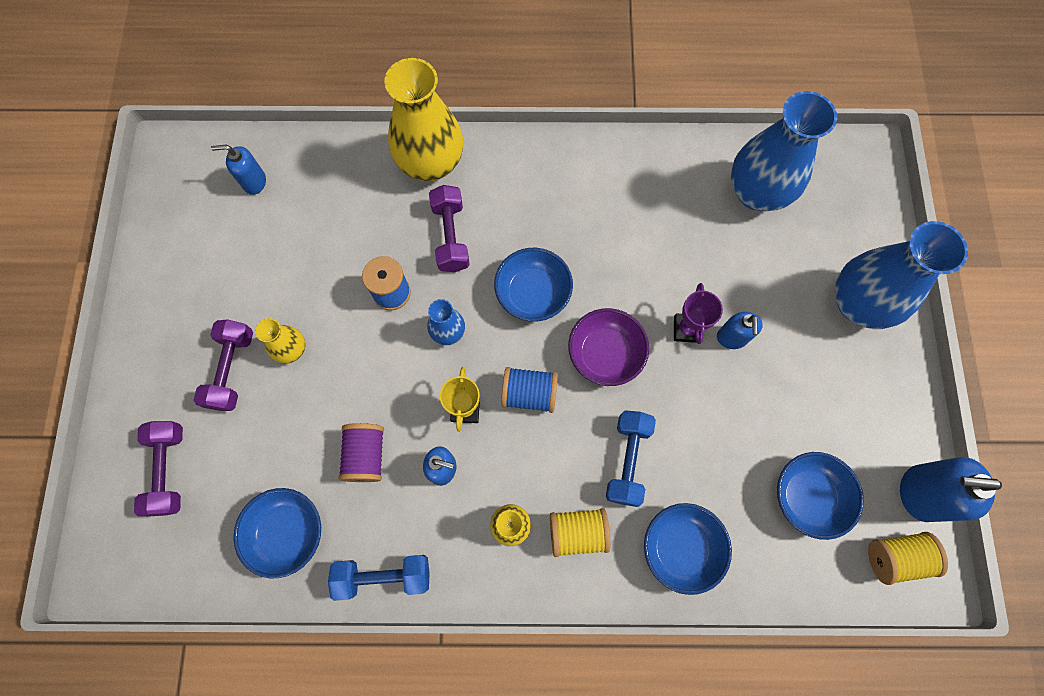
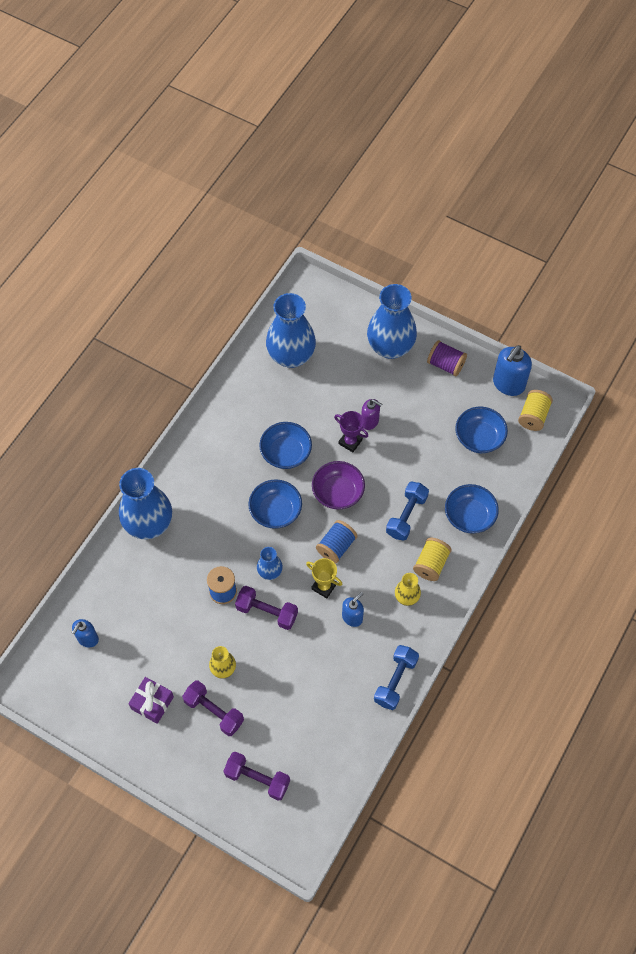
camera: 60 degrees left, 10 degrees down
blue bowl [233,488,321,578] -> blue bowl moved to [259,422,312,469]
purple spool [338,423,384,482] -> purple spool moved to [427,340,467,376]
yellow vase [384,58,463,181] -> blue vase [119,468,172,539]
purple dumbbell [429,185,470,272] -> purple dumbbell moved to [235,586,298,630]
blue dumbbell [606,410,656,507] -> blue dumbbell turned 75 degrees clockwise [386,482,429,541]
blue soap dispenser [717,312,763,349] -> purple soap dispenser [361,399,382,430]
none -> purple gift [128,677,174,724]

